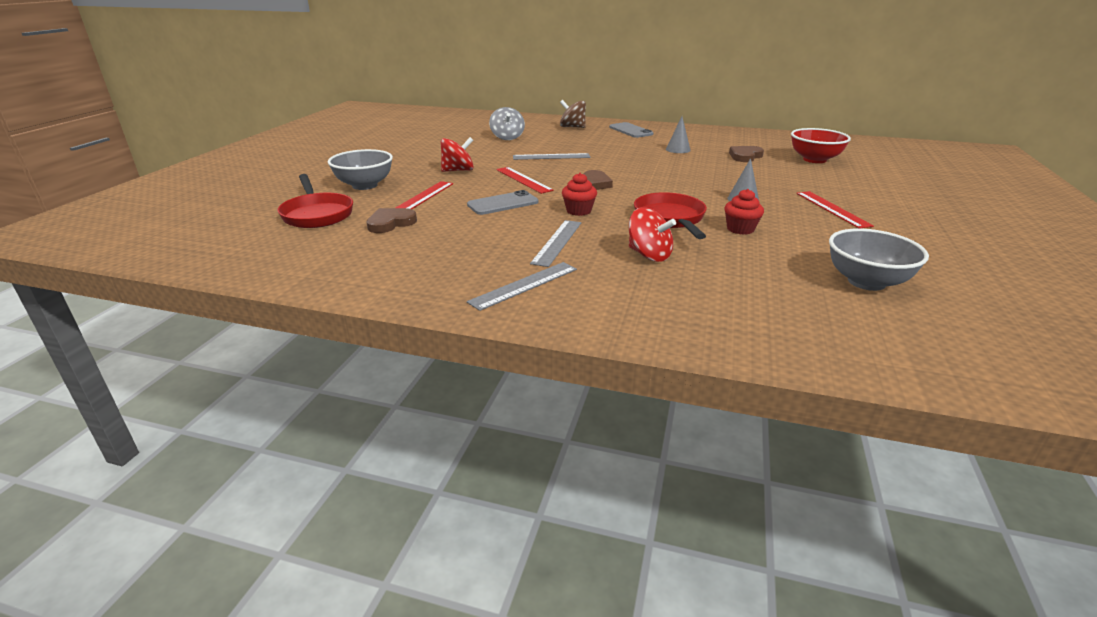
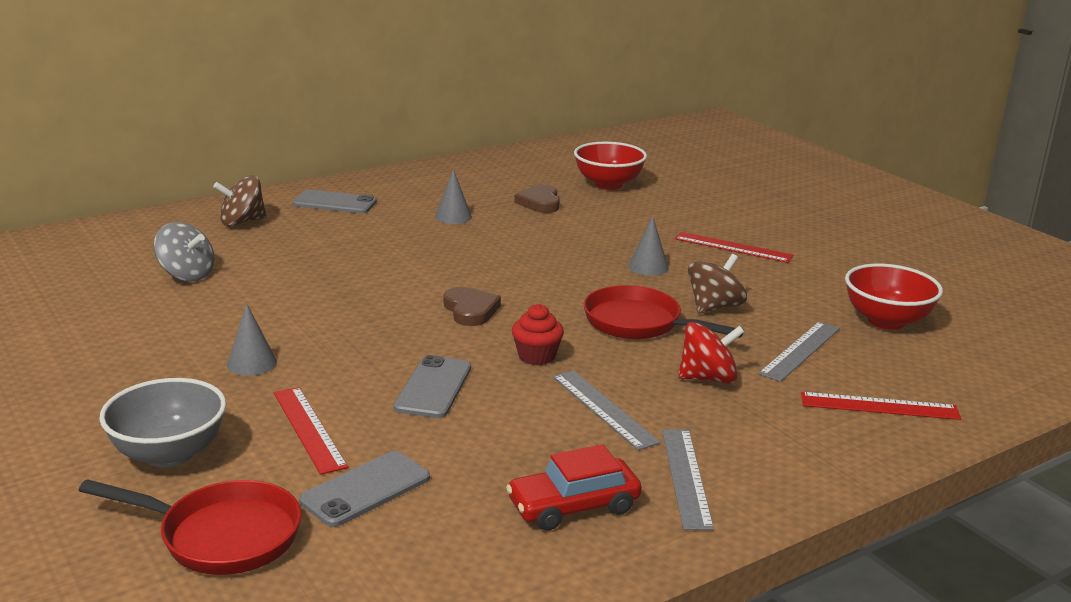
camera: 50 degrees left, 5 degrees down
brown heart [366,208,417,233] -> grey phone [299,451,430,527]
red spinning top [441,137,474,172] -> grey cone [227,304,277,376]
red ruler [496,167,554,194] -> red ruler moved to [801,392,961,420]
grey ruler [513,153,591,160] -> grey ruler moved to [758,322,840,382]
red cupcake [724,189,764,235] -> brown spinning top [688,254,747,313]
grey bowl [829,228,929,291] -> red bowl [845,263,943,330]
none -> red car [506,444,642,531]

